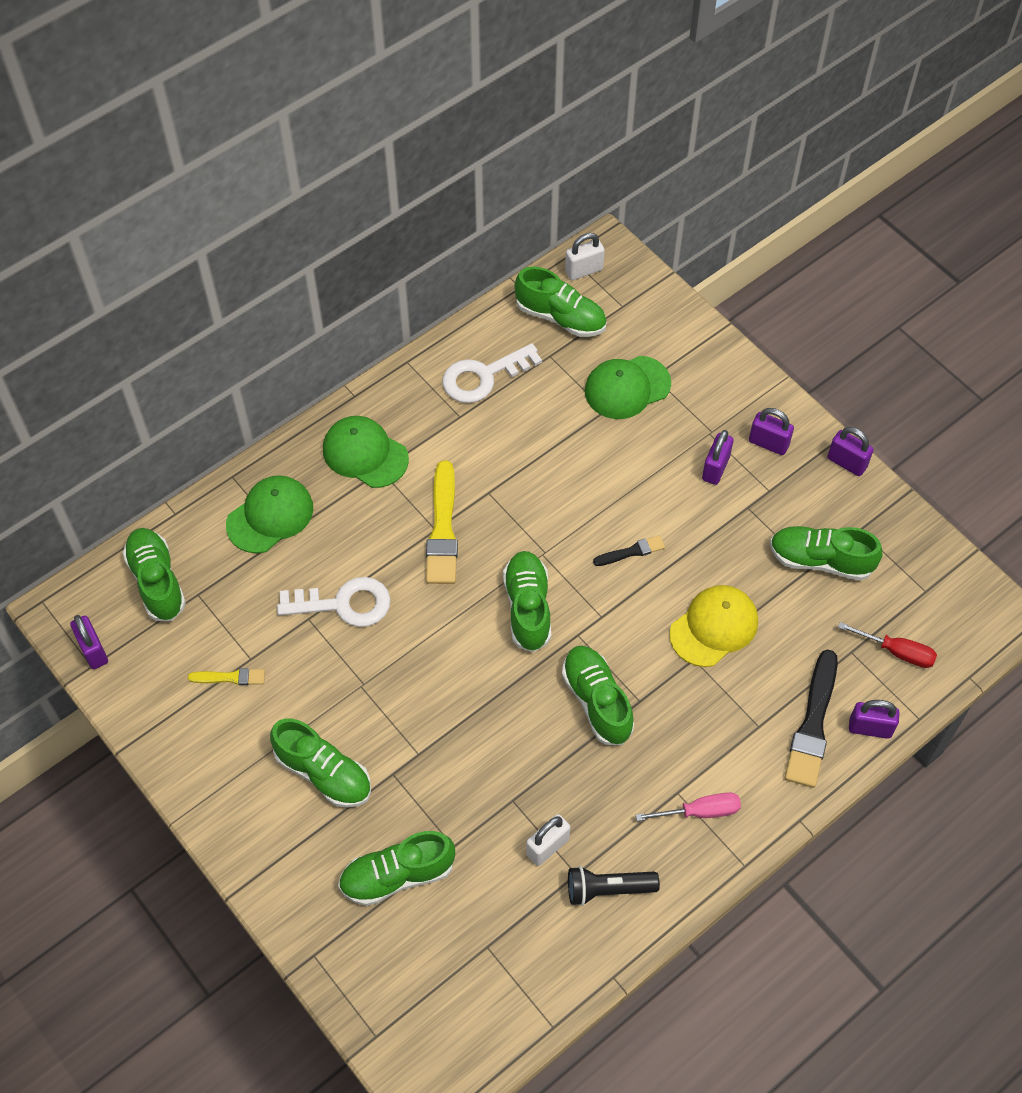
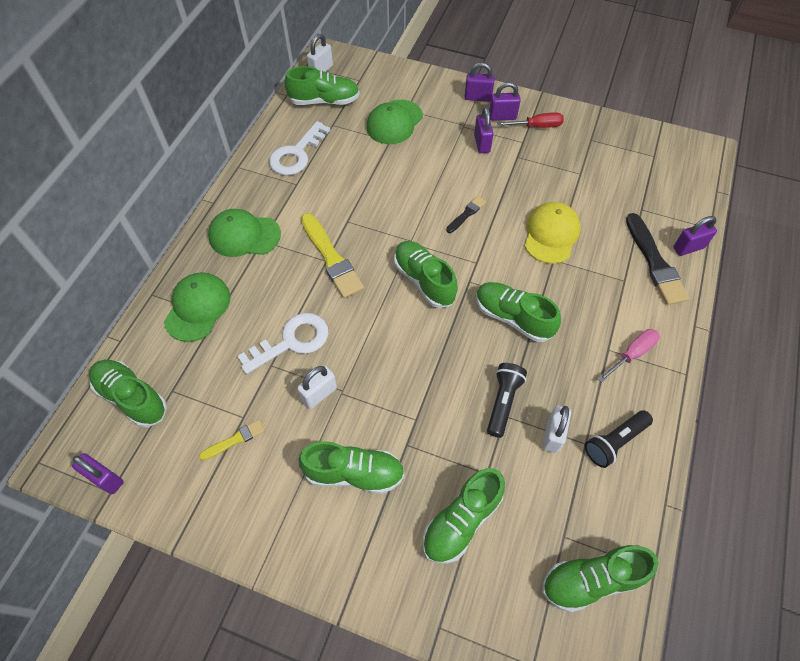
camera: 30 degrees left, 0 degrees up
green shoe [770,526,883,580] -> green shoe moved to [542,545,659,613]
purple padlock [827,427,874,476] -> purple padlock moved to [465,62,495,102]
red screwdriver [838,622,937,668] -> red screwdriver moved to [497,112,564,128]
none -> white padlock [297,366,337,409]
none -> black flashlight [487,363,527,438]

